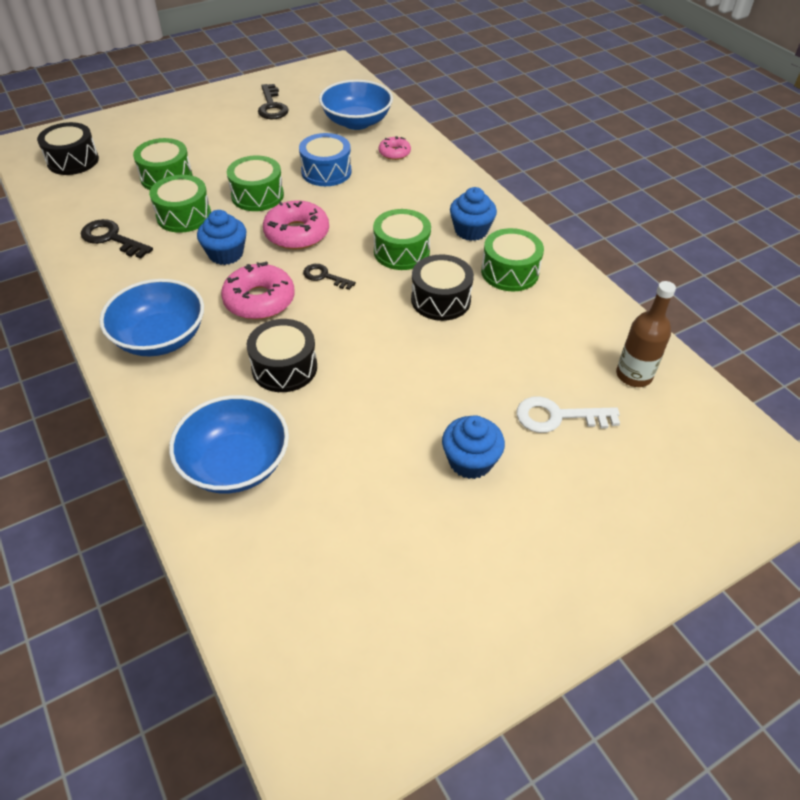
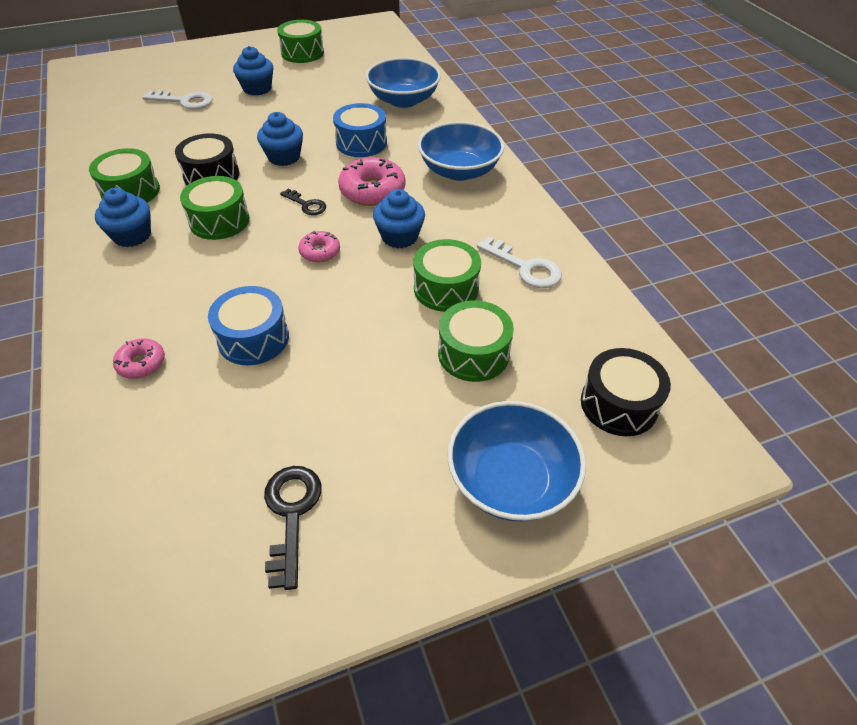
camera: 170 degrees left, 0 degrees up
black key [81,219,153,259] -> white key [477,237,562,288]
green drum [227,155,284,211] -> green drum moved to [277,20,324,63]
black drum [247,319,317,392] -> blue drum [333,103,387,157]
pink donut [263,200,329,250] -> pink donut [298,231,340,262], size x0.56
blue bowl [319,80,393,130] -> blue bowl moved to [447,401,586,522]
brown bottle [616,281,676,387] -> none
none -> blue cupcake [257,112,303,166]

